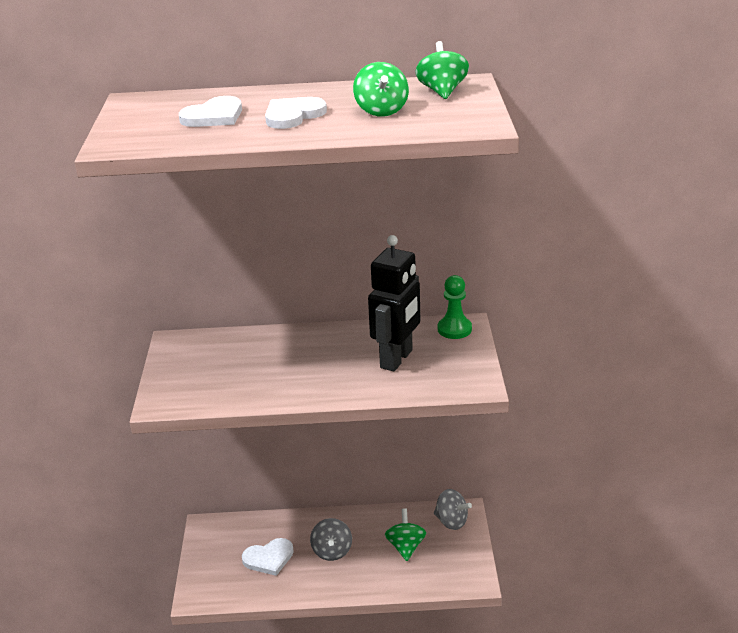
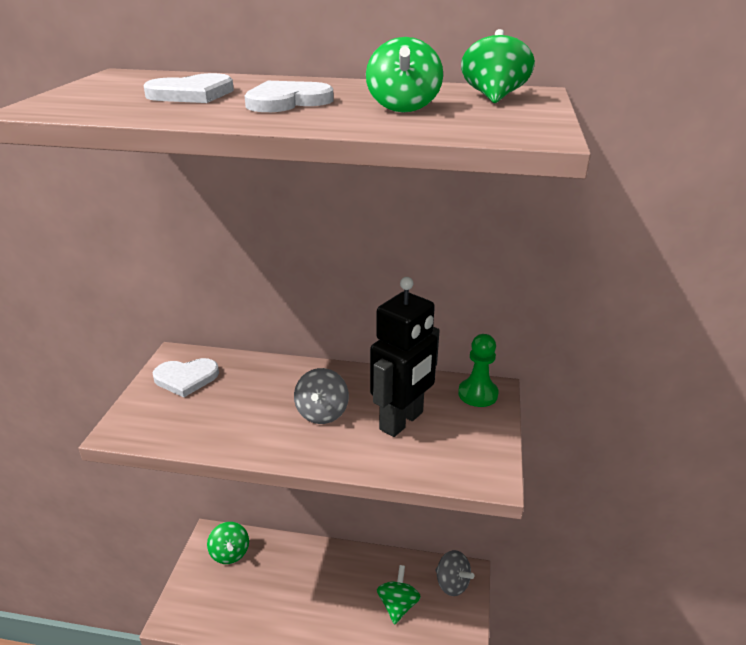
camera: 10 degrees right, 0 degrees up
white heart [242,538,294,576] -> white heart moved to [153,358,219,397]
grey spinning top [310,518,352,561] -> grey spinning top moved to [294,368,349,424]
none -> green spinning top [207,522,249,564]

